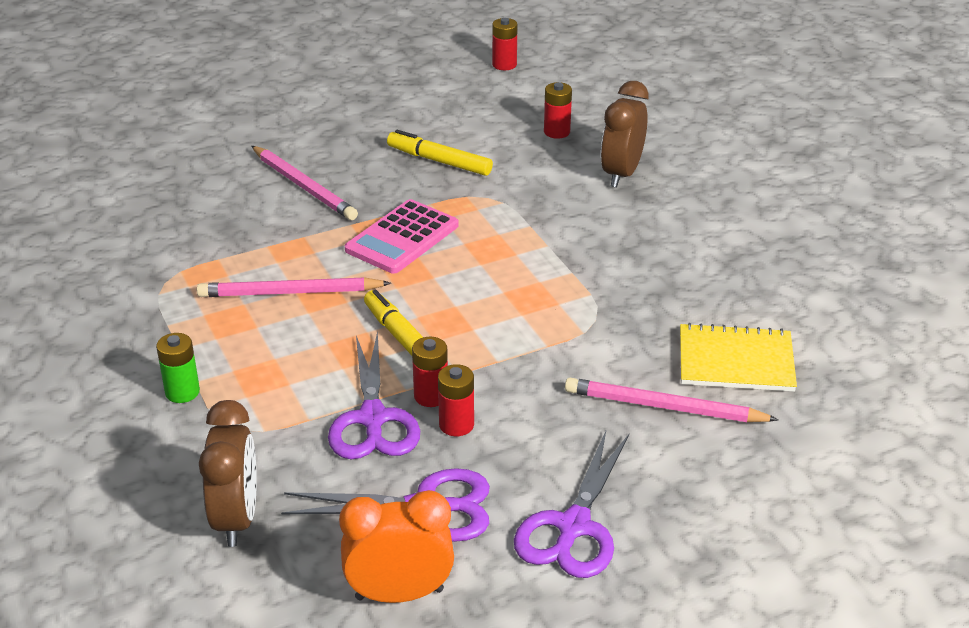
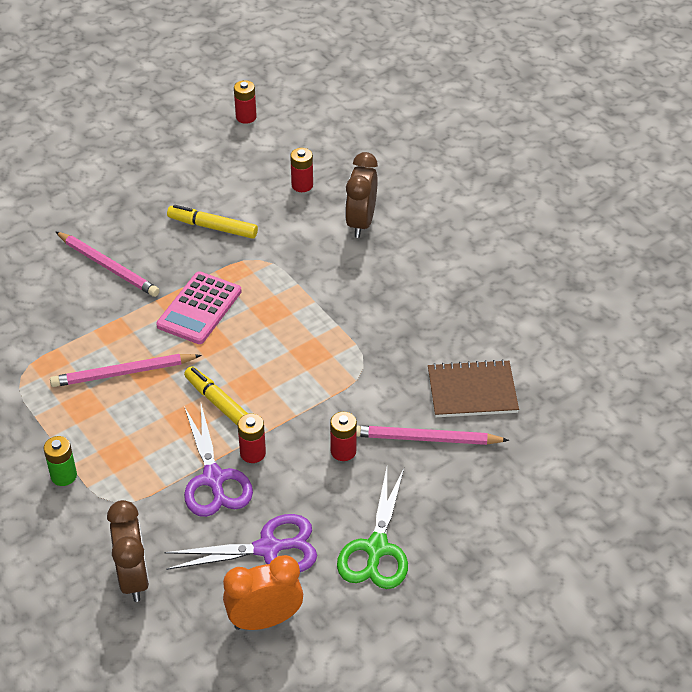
camera: 10 degrees left, 10 degrees up
red battery [438,364,474,436] -> red battery moved to [330,412,357,461]
purple scissors [514,431,629,578] -> green scissors [337,468,408,589]
yellow notebook [680,323,797,392] -> brown notebook [428,359,519,417]

